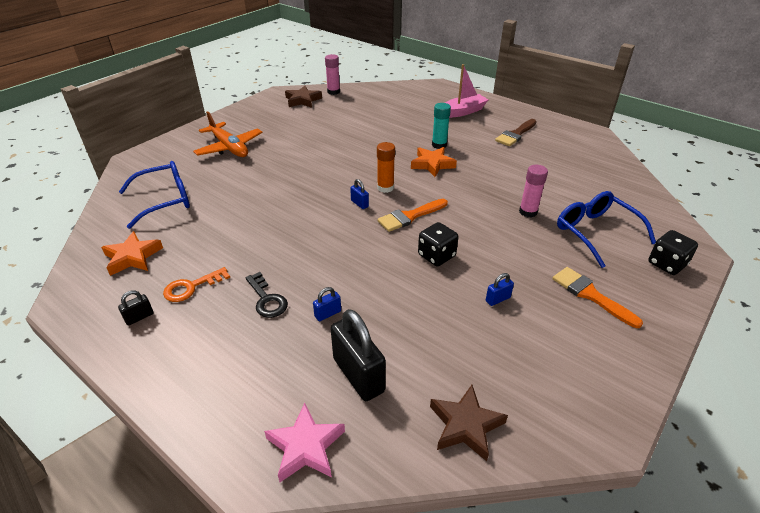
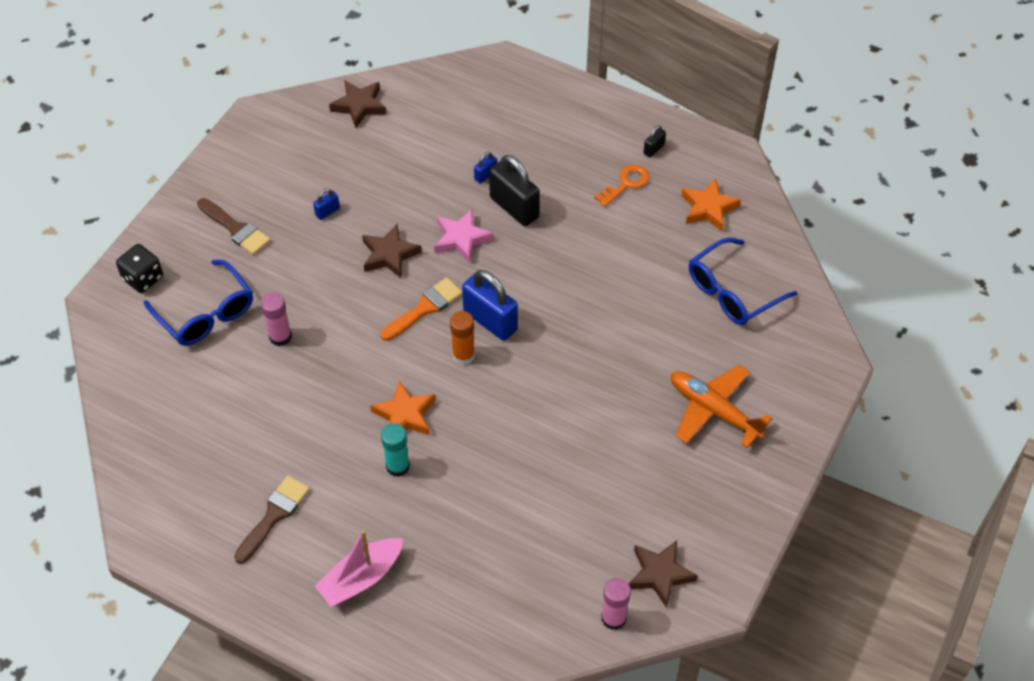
camera: 170 degrees right, 15 degrees up
black key [245,272,288,318] -> none
pink star [264,403,345,482] -> pink star moved to [434,209,493,263]
black padlock [331,309,386,401] -> black padlock moved to [489,155,540,226]
blue padlock [350,179,369,209] -> blue padlock [462,270,518,341], size x2.18
black dice [418,222,458,266] -> brown star [362,224,422,278]
orange brush [552,267,643,328] -> brown brush [197,198,271,255]

